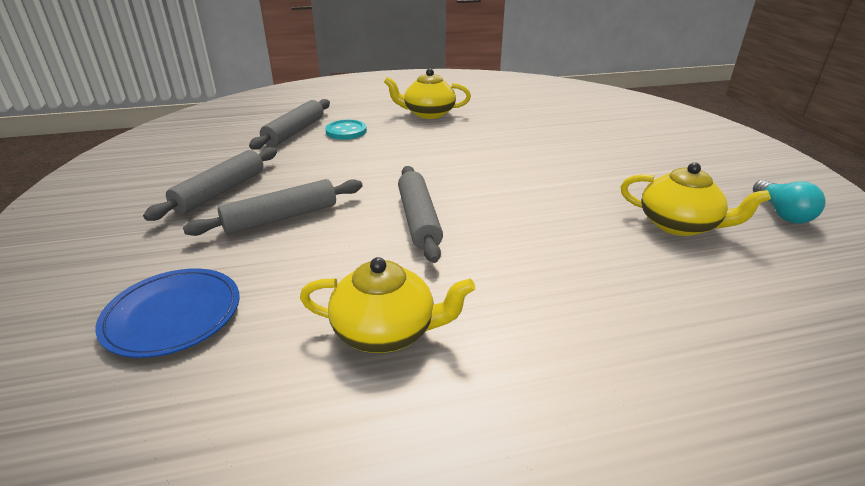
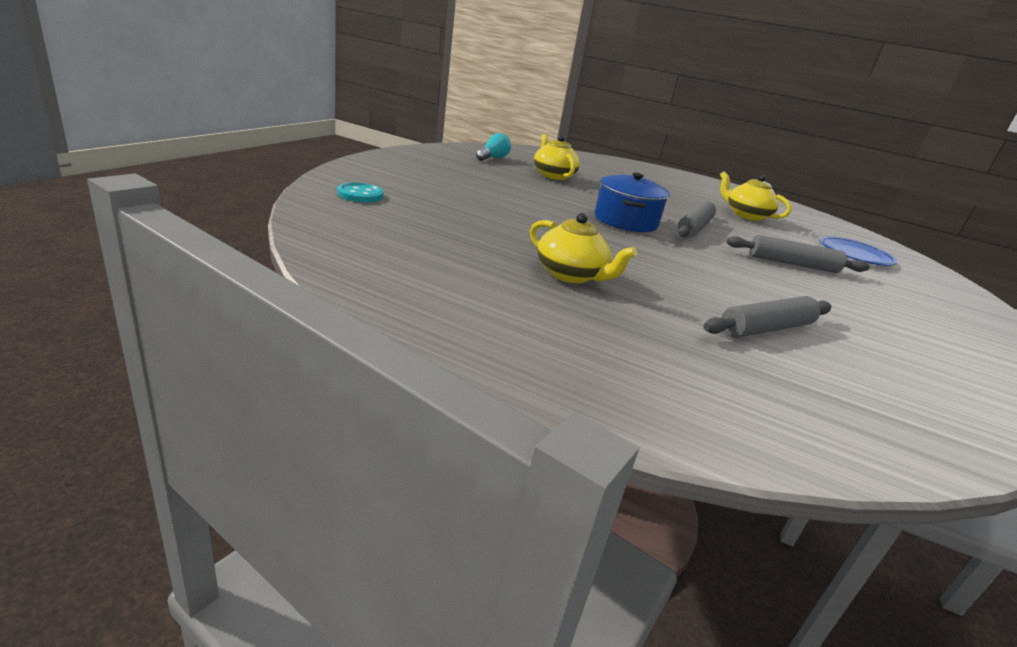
camera: 145 degrees left, 5 degrees down
grey rolling pin [143,147,277,221] -> none
turquoise button [325,120,367,140] -> turquoise button moved to [337,183,384,203]
none -> blue pot [595,173,670,232]

